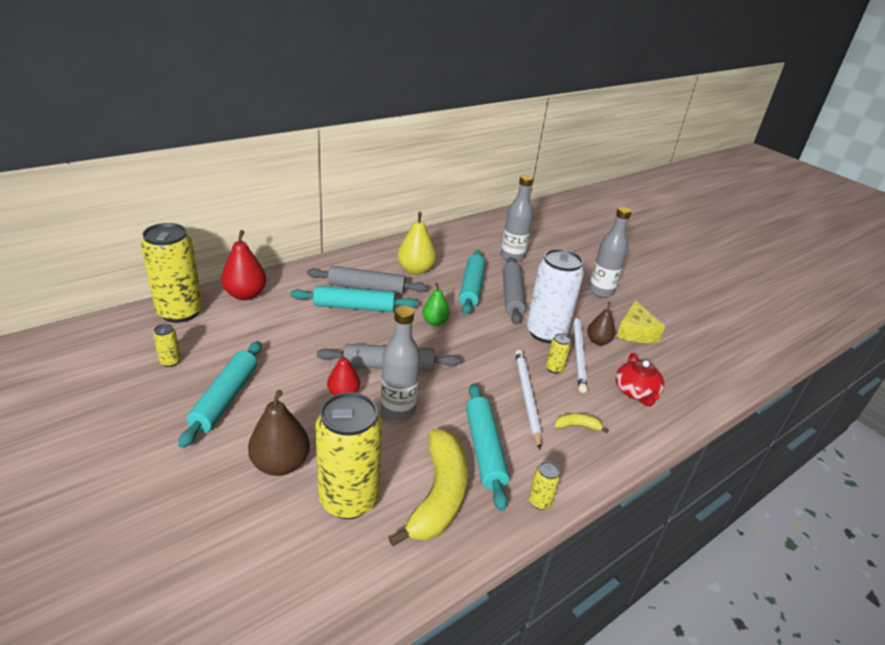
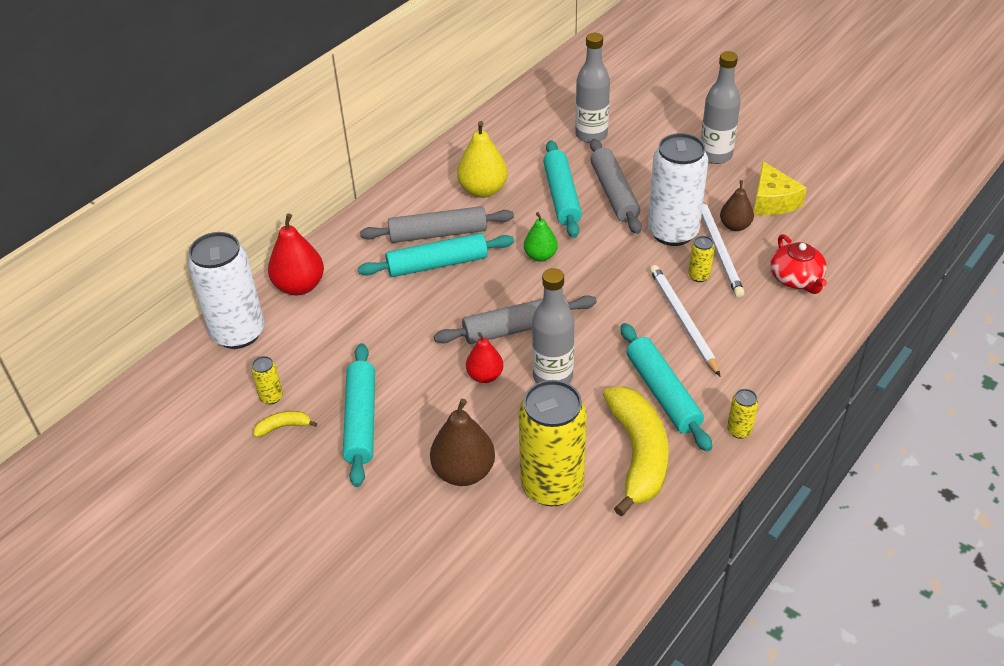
camera: 10 degrees left, 10 degrees up
yellow can [141,223,203,323] -> white can [187,232,264,349]
yellow banana [555,413,608,433] -> yellow banana moved to [253,411,317,437]

